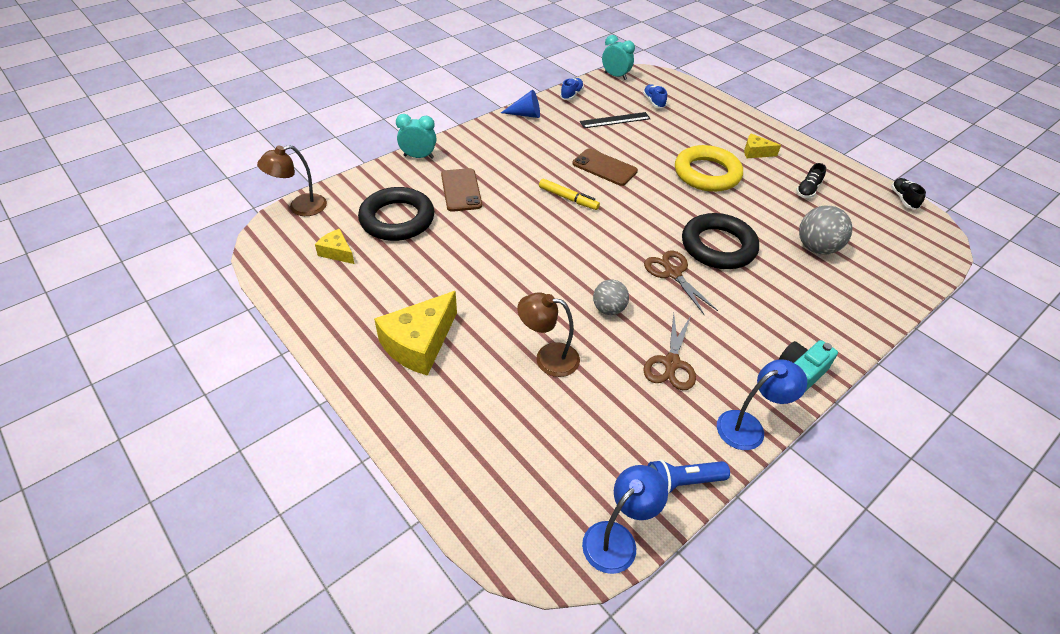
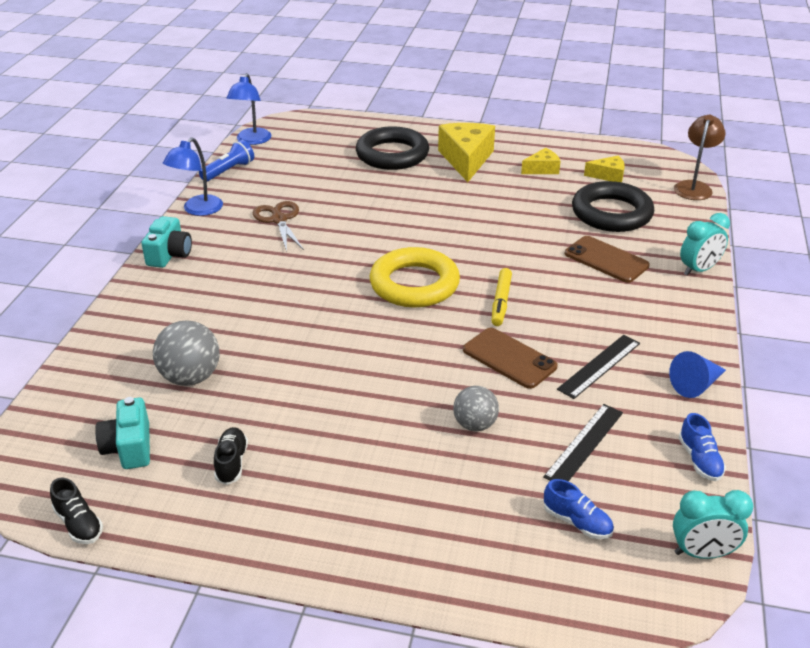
camera: 145 degrees right, 10 degrees down
brown lamp [517,293,580,377] -> none
yellow marker [539,179,600,210] -> yellow marker turned 75 degrees counterclockwise [492,268,512,326]
brown phone [572,149,638,186] -> brown phone turned 45 degrees clockwise [463,328,558,389]
grey ball [593,280,629,315] -> grey ball moved to [453,386,499,431]
brown scissors [644,251,718,315] -> none
yellow ring [675,145,743,192] -> yellow ring moved to [370,247,460,308]
black ring [682,213,759,269] -> black ring moved to [356,126,429,170]
yellow cheese [744,134,781,158] -> yellow cheese moved to [521,148,561,174]
none -> turquoise camera [95,397,150,469]
none -> black ruler [557,335,640,399]

